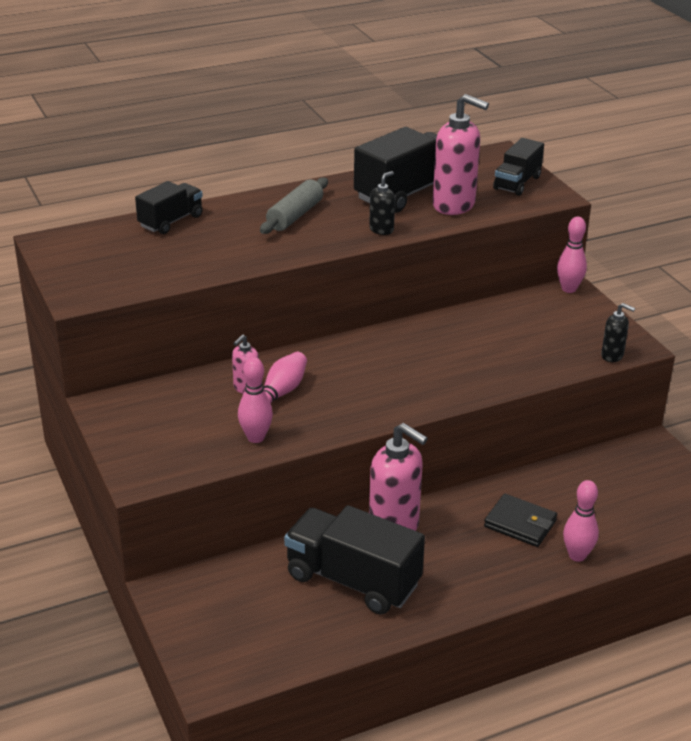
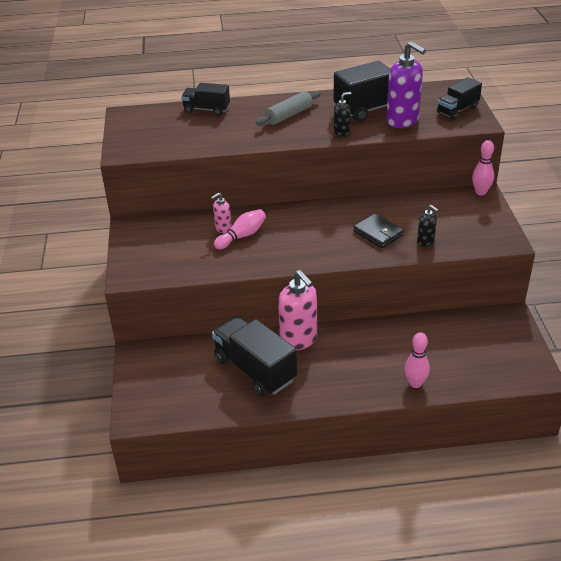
camera: 20 degrees right, 5 degrees up
black truck [135,181,203,234] -> black truck turned 135 degrees counterclockwise [181,83,230,115]
pink bowling pin [238,357,273,443] -> none
pink soap dispenser [433,94,489,215] -> purple soap dispenser [386,41,426,128]
black wallet [484,494,557,547] -> black wallet moved to [353,213,404,248]
black soap dispenser [601,303,635,362] -> black soap dispenser moved to [417,205,439,247]

